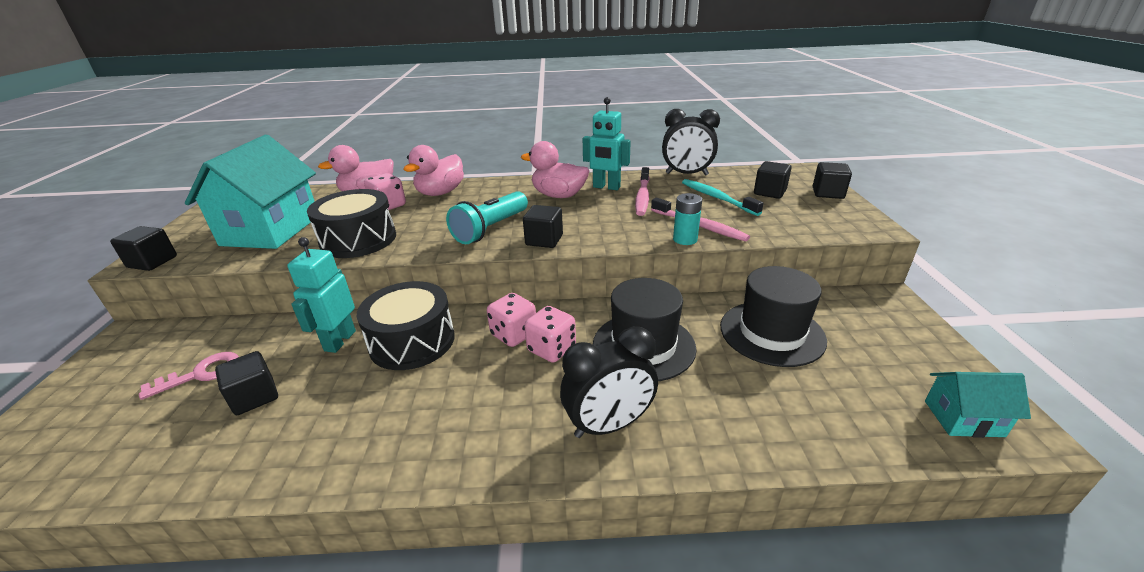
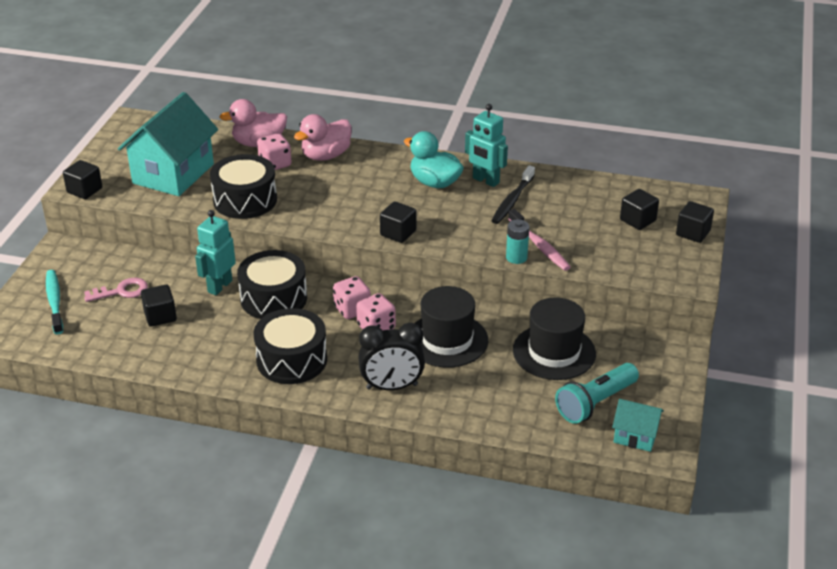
camera: 15 degrees right, 5 degrees up
turquoise flashlight [446,191,528,244] -> turquoise flashlight moved to [555,363,639,424]
pink duck [521,141,589,198] -> turquoise duck [404,131,464,188]
pink toothbrush [635,167,649,216] -> black toothbrush [492,165,535,224]
black clock [662,109,720,175] -> none
turquoise toothbrush [682,179,764,216] -> turquoise toothbrush moved to [46,270,63,335]
none -> black drum [254,308,327,384]

